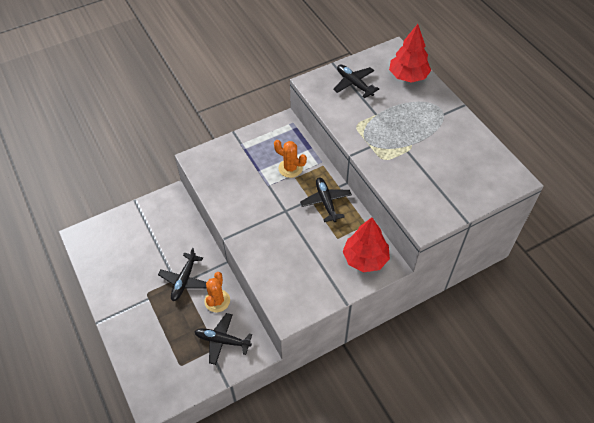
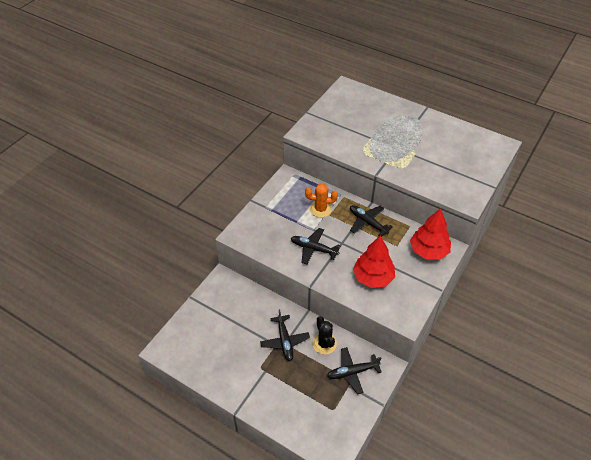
camera: 30 degrees left, 5 degrees down
orange cactus [204,272,230,312] -> black cactus [313,316,337,355]
black plane [333,65,379,99] -> black plane moved to [291,228,341,265]
red tree [389,24,431,83] -> red tree moved to [353,236,395,288]

